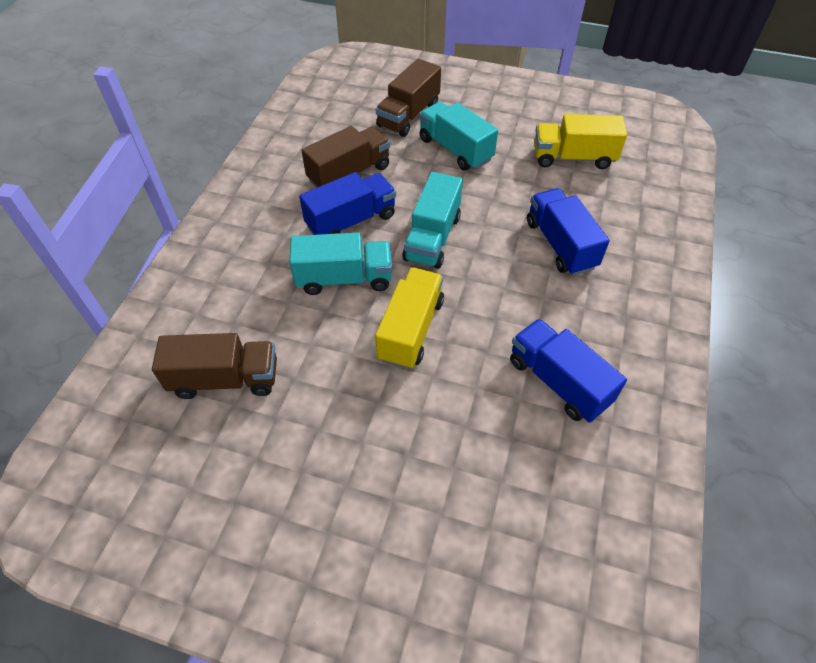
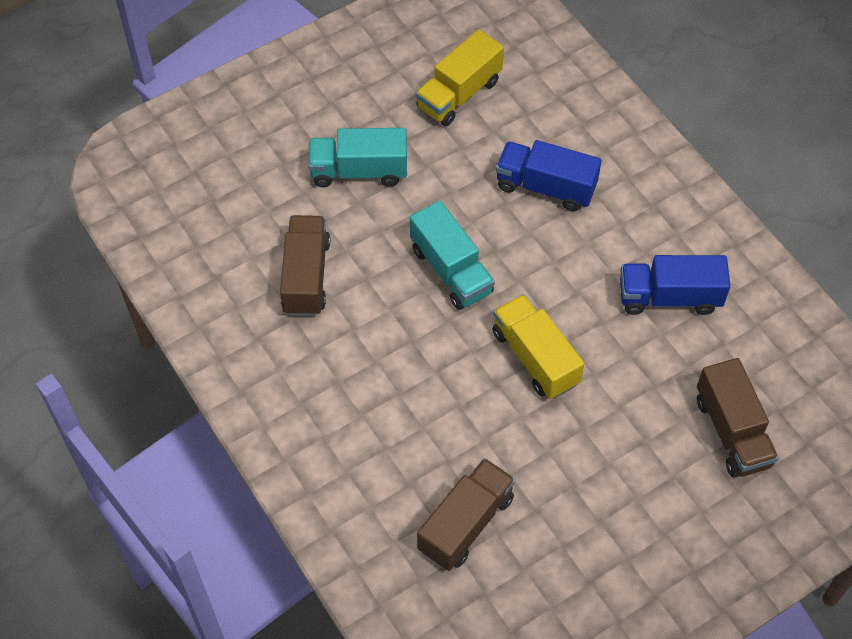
camera: 50 degrees left, 5 degrees up
turquoise truck [289,232,392,295] -> none
blue truck [299,172,396,235] -> none
brown truck [376,59,441,137] -> brown truck moved to [697,358,779,478]

